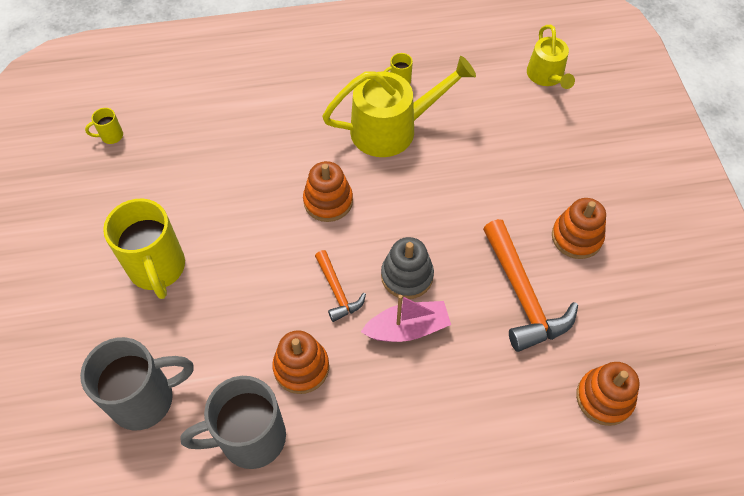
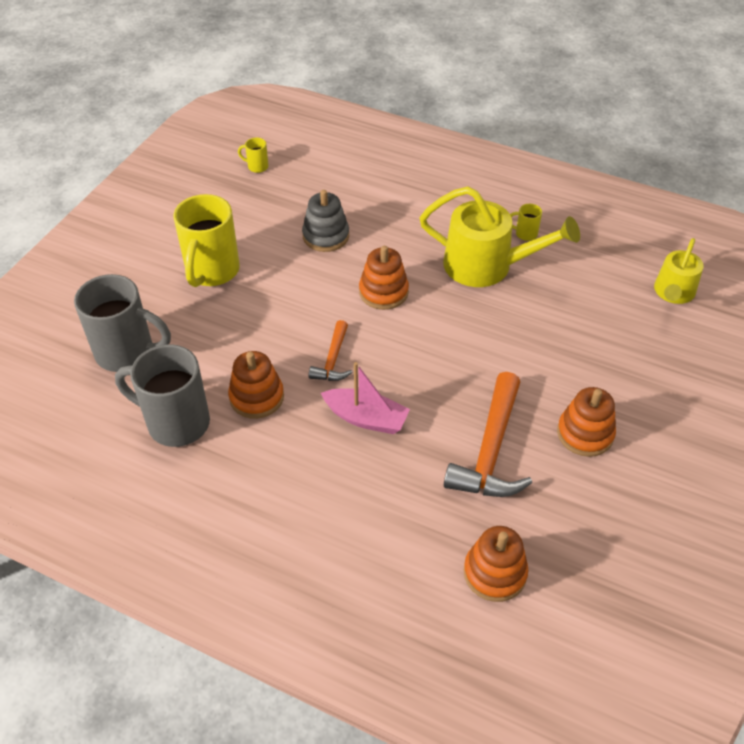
camera: 35 degrees right, 10 degrees down
grey stacking toy [381,237,434,299] -> grey stacking toy moved to [302,190,349,252]

